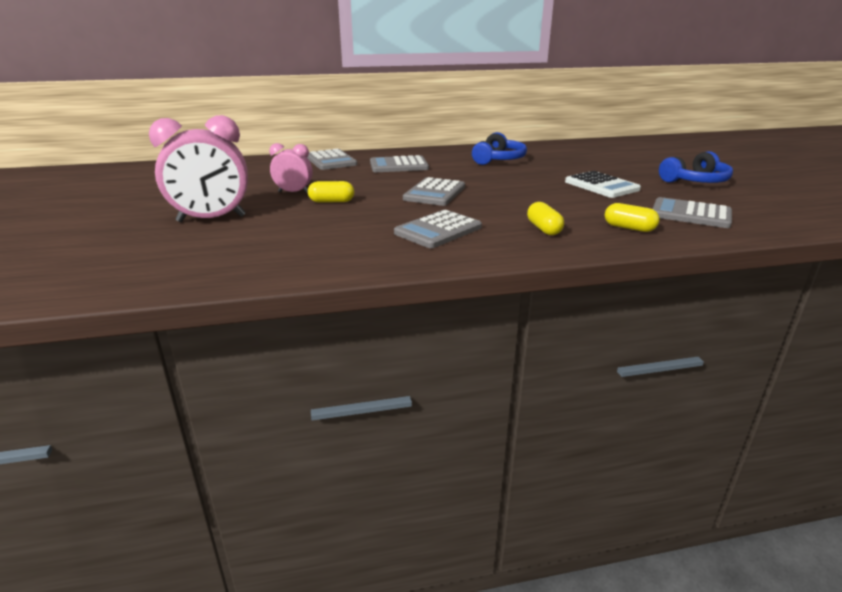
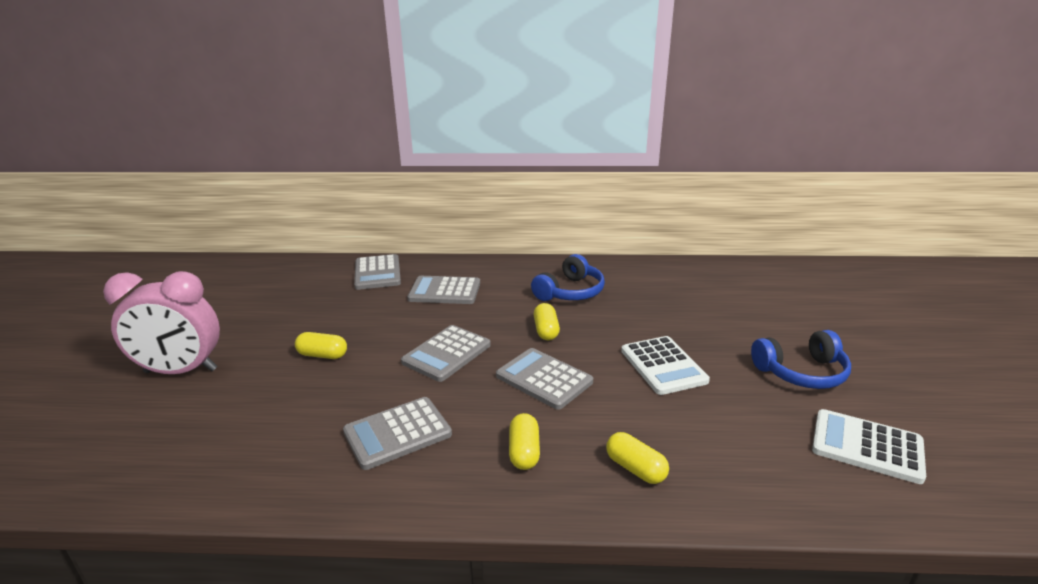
camera: 15 degrees right, 0 degrees up
pink clock [269,143,312,193] -> none
grey calculator [653,197,732,228] -> grey calculator moved to [496,348,593,410]
none -> yellow capsule [534,303,560,340]
none -> white calculator [812,409,926,484]

